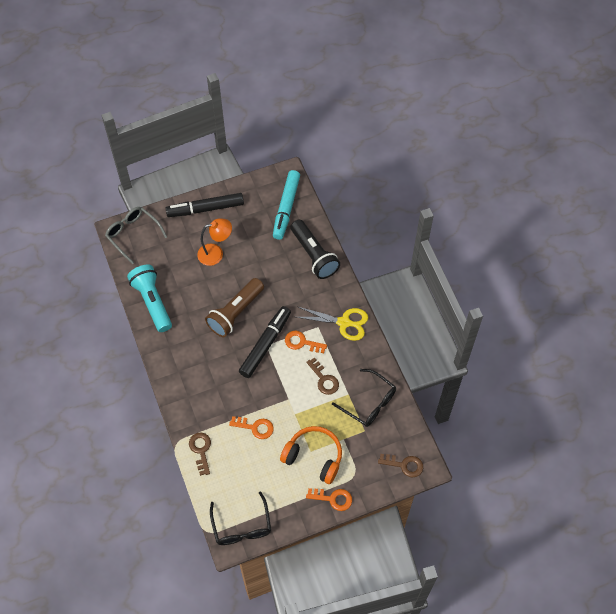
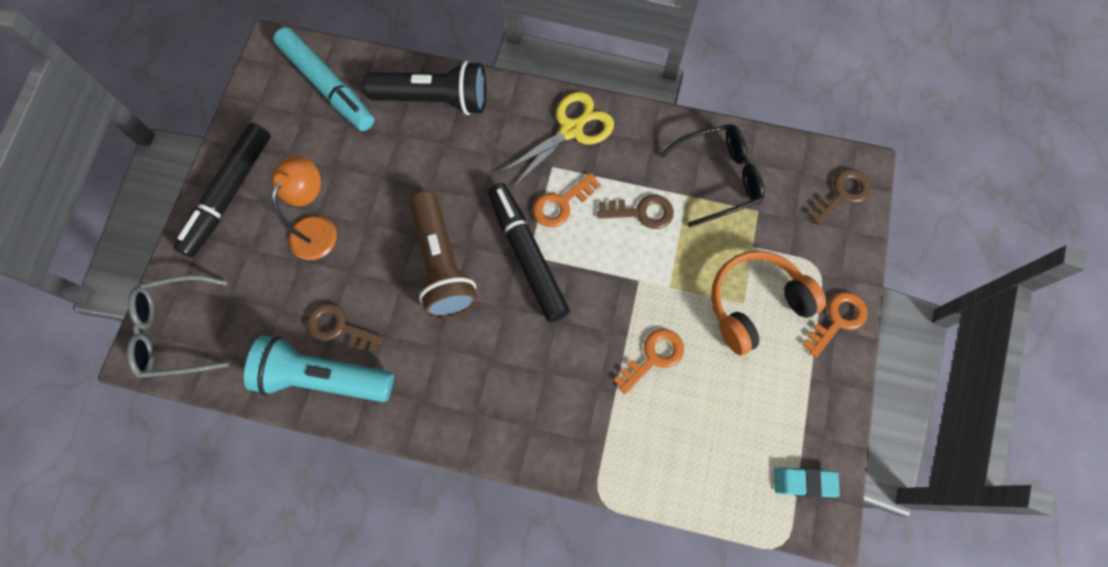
camera: 55 degrees left, 10 degrees up
brown key [189,433,211,476] -> brown key moved to [307,303,384,353]
black glasses [210,491,271,545] -> turquoise eraser [774,467,840,498]

